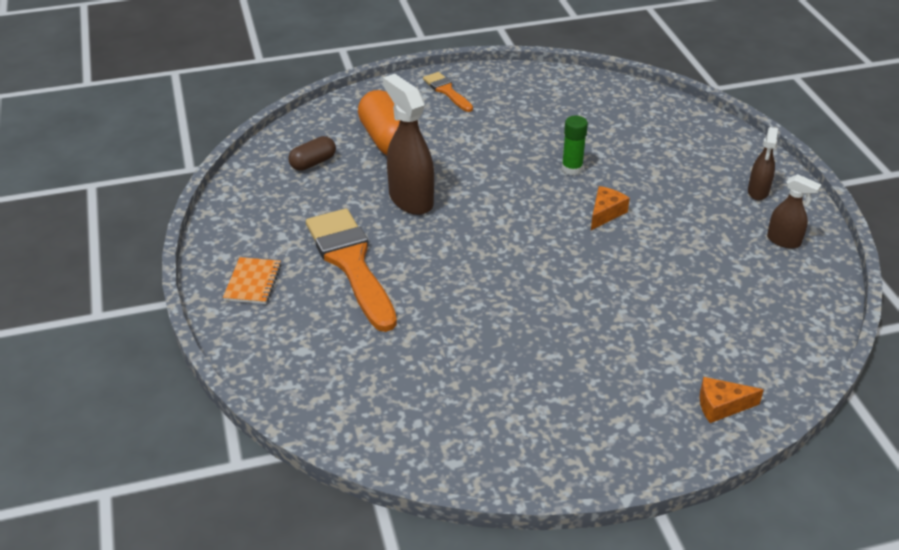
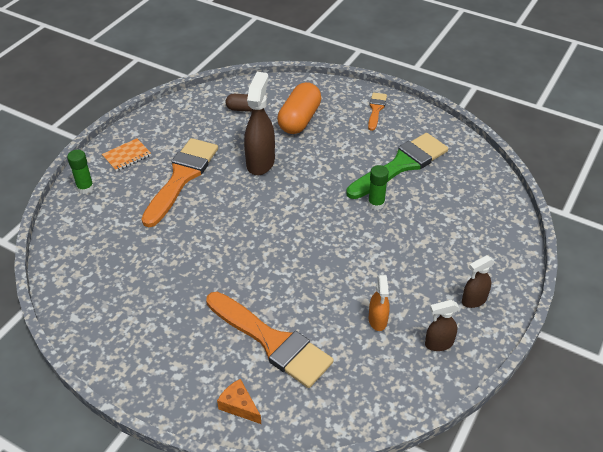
camera: 45 degrees right, 5 degrees up
orange cheese [591,186,630,230] -> none
brown spray bottle [767,174,821,249] -> brown spray bottle turned 90 degrees clockwise [425,300,459,351]
none -> green glue stick [67,150,94,194]
none -> orange brush [206,292,334,388]
none -> green brush [346,133,448,199]
none -> orange spray bottle [369,275,390,331]

